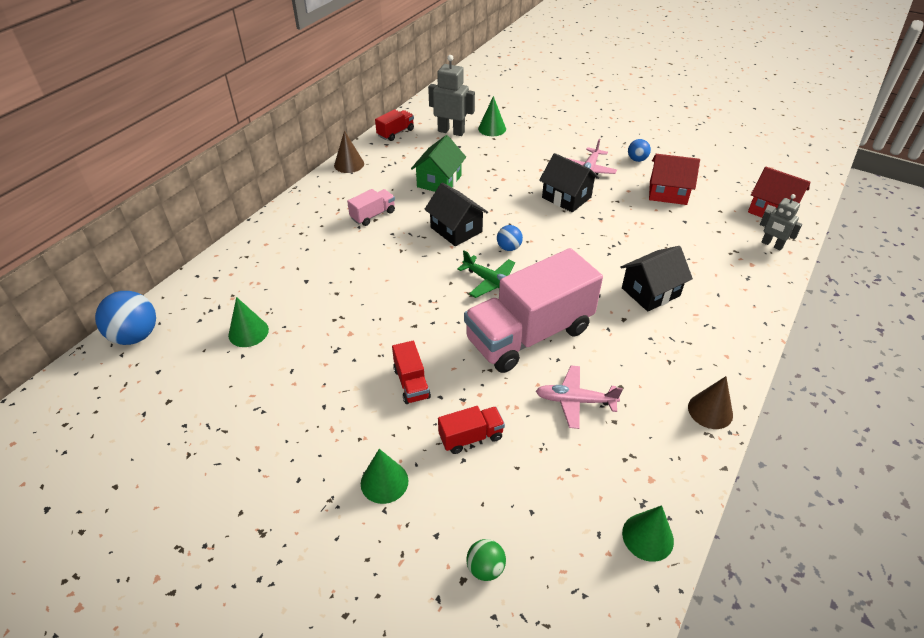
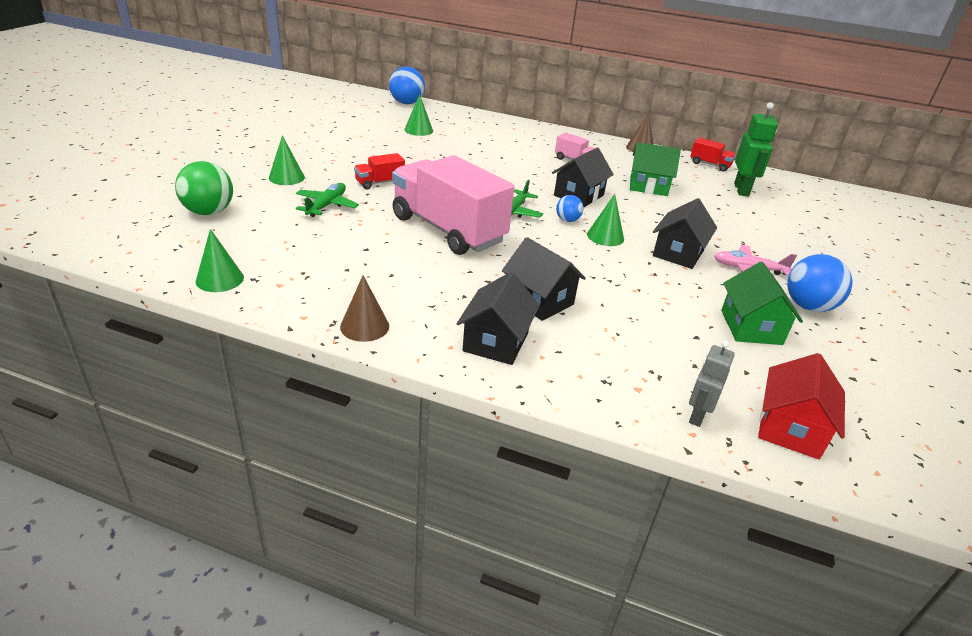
camera: 75 degrees right, 10 degrees down
grey robot [428,55,475,136] -> green robot [734,102,778,196]
red truck [438,406,505,454] -> green plane [296,183,359,217]
green ball [466,539,506,581] -> green ball [175,161,233,215], size x1.81
green cone [478,96,506,136] -> green cone moved to [587,194,624,246]
pink plane [536,366,623,429] -> none
blue ball [628,139,651,162] -> blue ball [787,254,852,312], size x1.81
red house [649,154,700,205] -> green house [721,262,803,345]
none -> black house [457,272,540,365]

